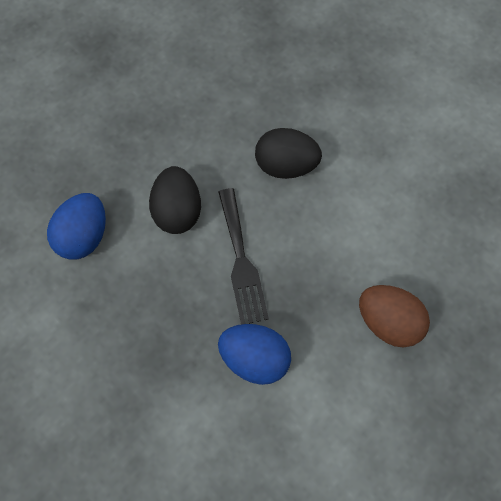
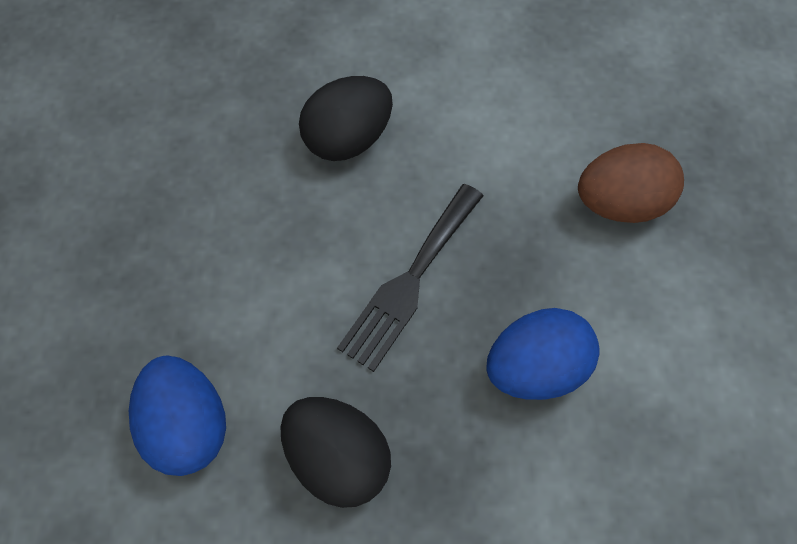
camera: 45 degrees left, 5 degrees down
black egg [149,166,201,234] -> black egg moved to [281,397,391,508]
black fork [218,188,269,324] -> black fork turned 90 degrees clockwise [337,184,483,372]

